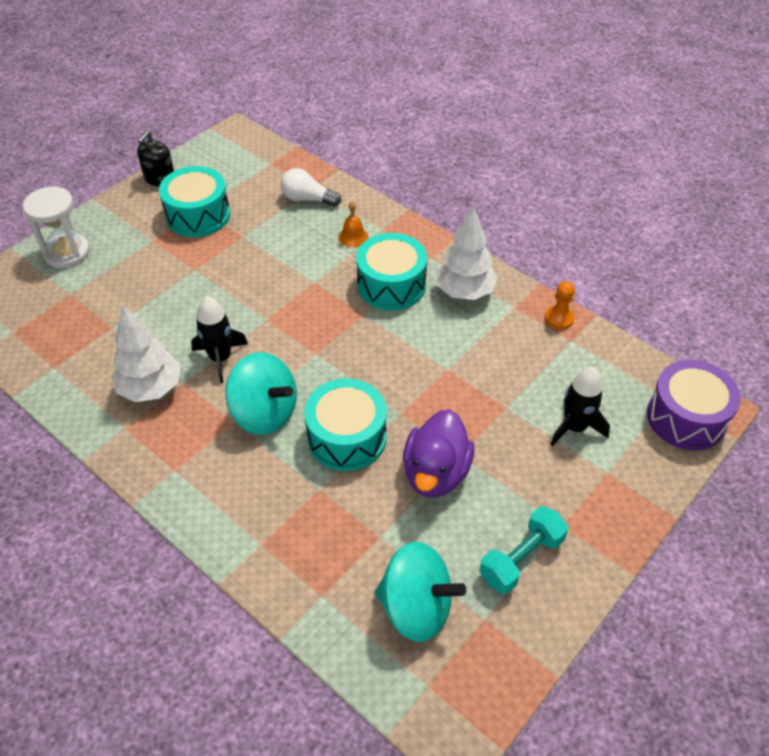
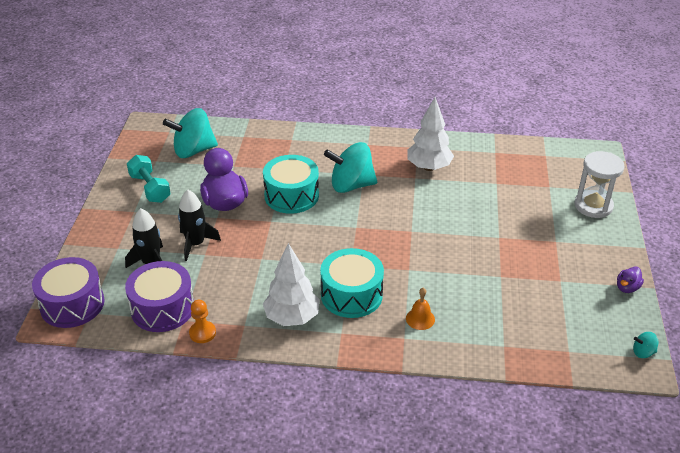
camera: 145 degrees right, 10 degrees down
black soap dispenser [137,131,174,186] -> purple duck [617,266,644,293]
turquoise drum [159,166,230,237] -> none
black rocket [191,296,248,383] -> black rocket moved to [178,190,221,261]
white light bulb [281,168,341,206] -> none
turquoise dumbbell [479,506,568,594] -> turquoise dumbbell turned 45 degrees counterclockwise [127,155,171,203]
none -> purple drum [125,261,194,332]
none -> turquoise spinning top [633,332,658,358]

